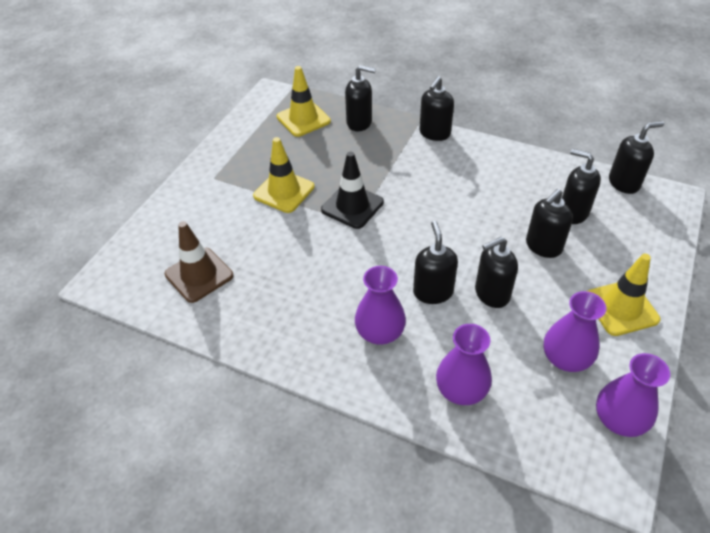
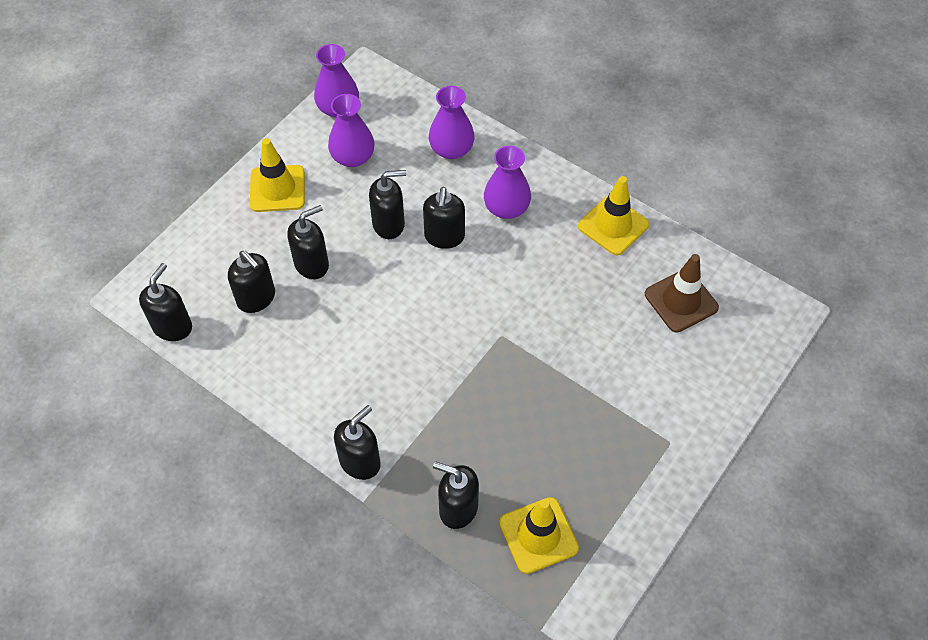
camera: 170 degrees left, 10 degrees up
yellow traffic cone [253,137,315,213] -> yellow traffic cone moved to [578,176,649,255]
black traffic cone [321,152,384,229] -> none
black soap dispenser [609,121,664,194] -> black soap dispenser turned 120 degrees clockwise [139,263,192,341]

